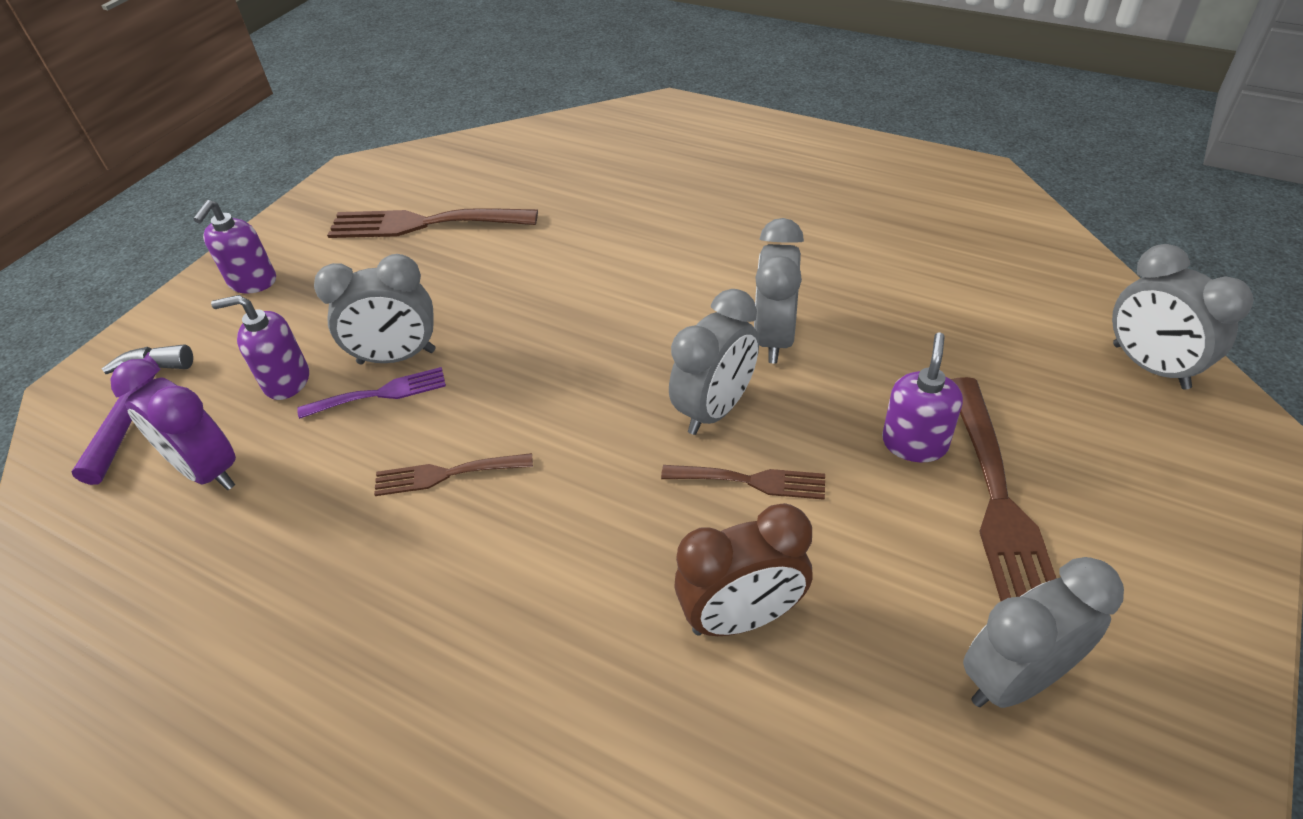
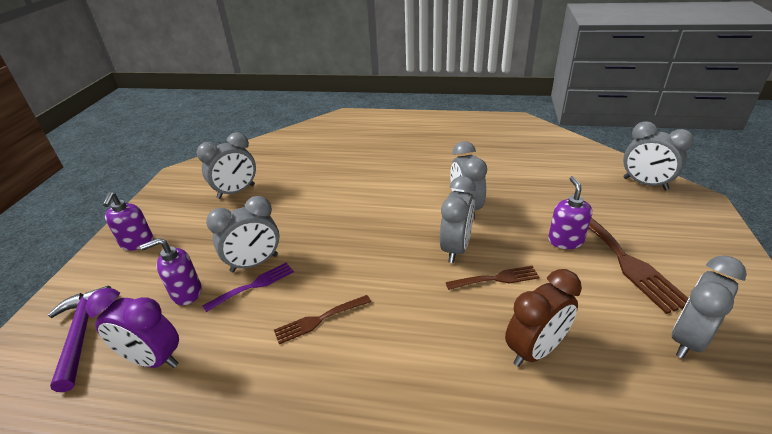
camera: 20 degrees left, 10 degrees down
brown fork [327,208,538,238] -> grey clock [197,132,256,199]

